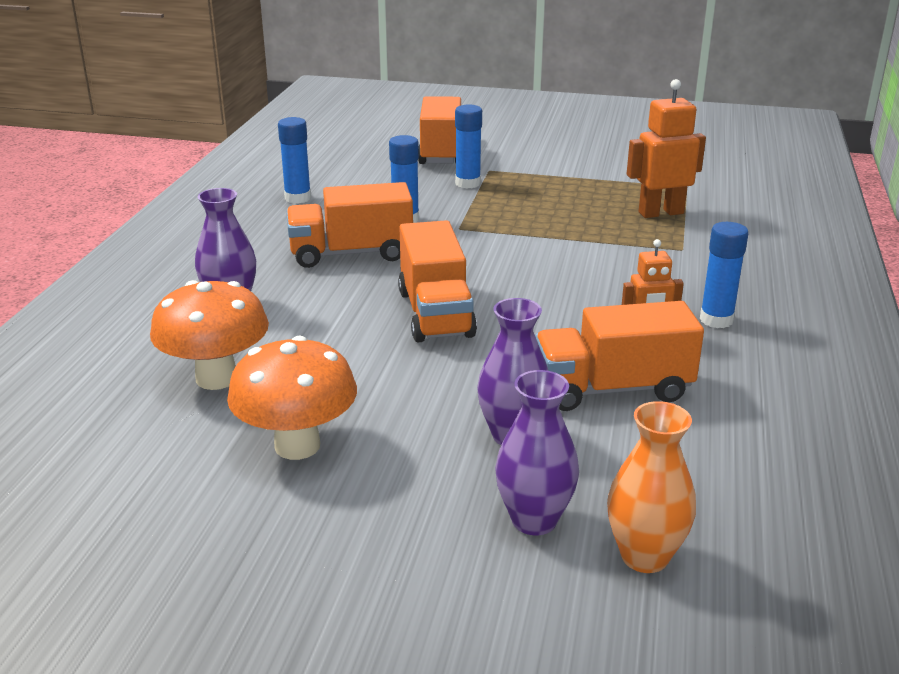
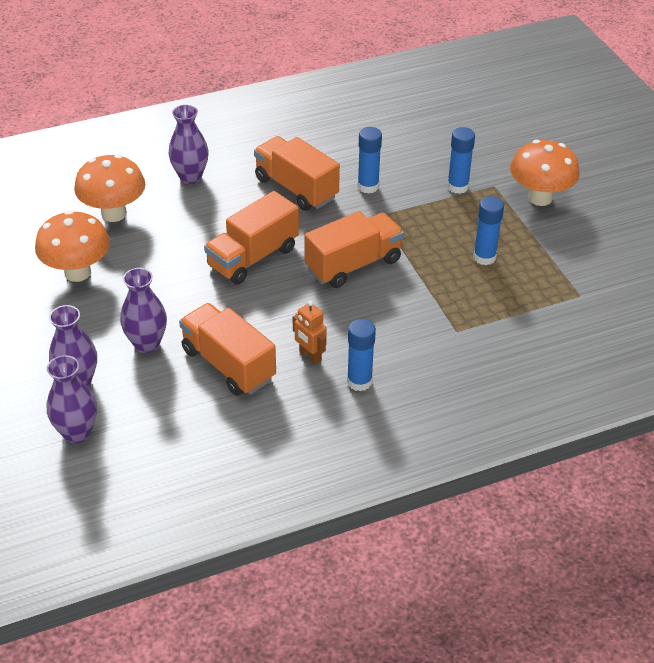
camera: 55 degrees right, 15 degrees up
blue glue stick [278,117,311,203] -> blue glue stick moved to [473,196,504,265]
orange truck [418,96,461,164] -> orange truck moved to [304,211,404,288]
orange vase [607,401,696,573] -> purple vase [47,355,97,443]
orange robot [627,79,706,218] -> none
none -> orange mushroom [510,140,580,206]

